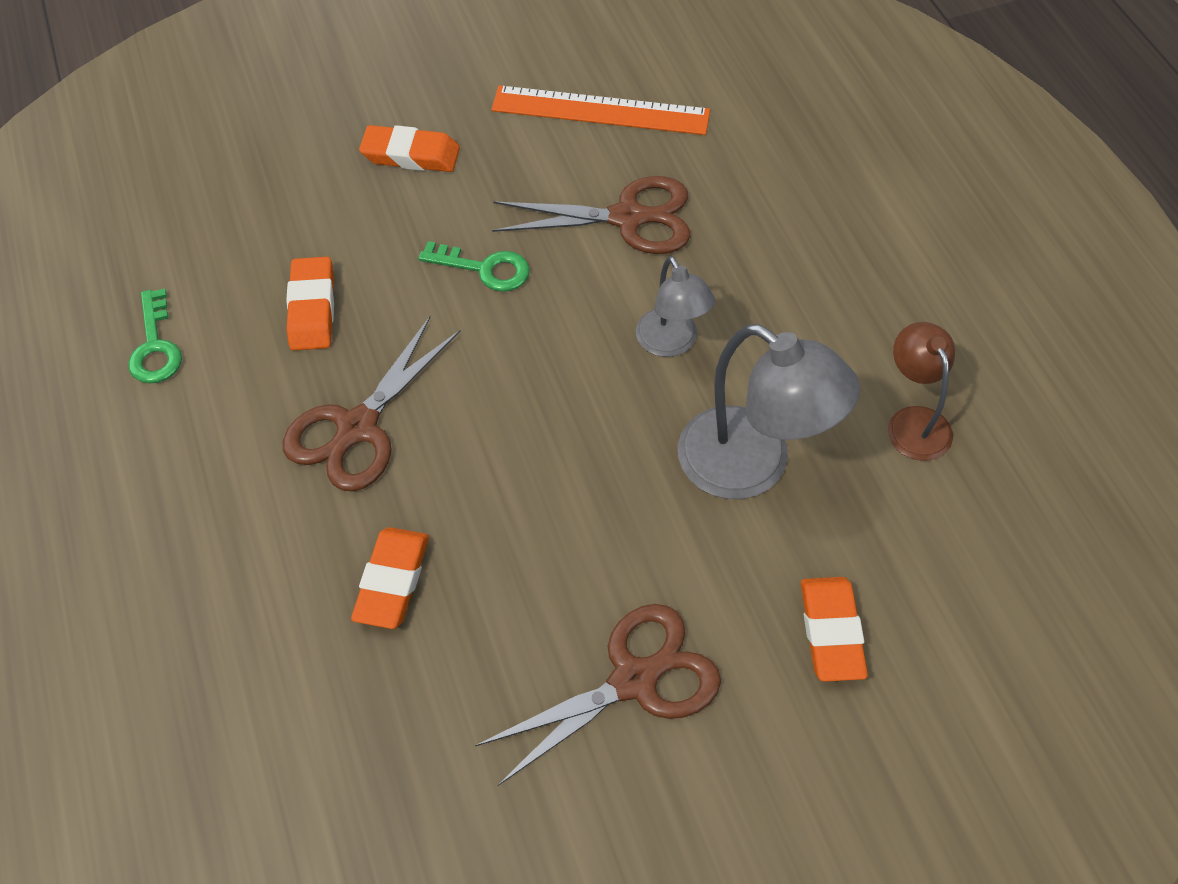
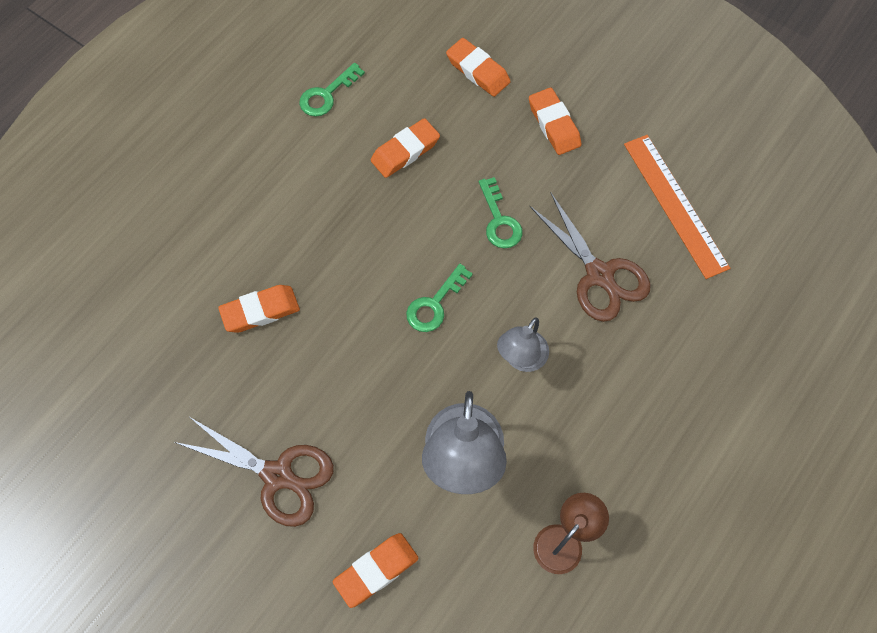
camera: 55 degrees right, 10 degrees up
brown scissors [283,316,460,492] -> none
none -> green key [406,264,473,332]
none -> orange eraser [446,38,510,97]

